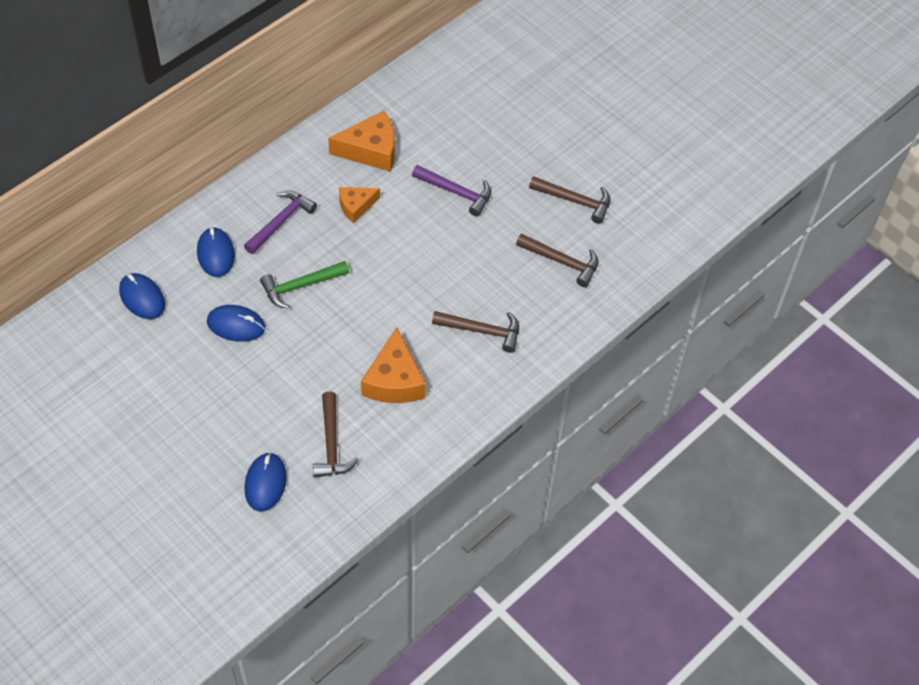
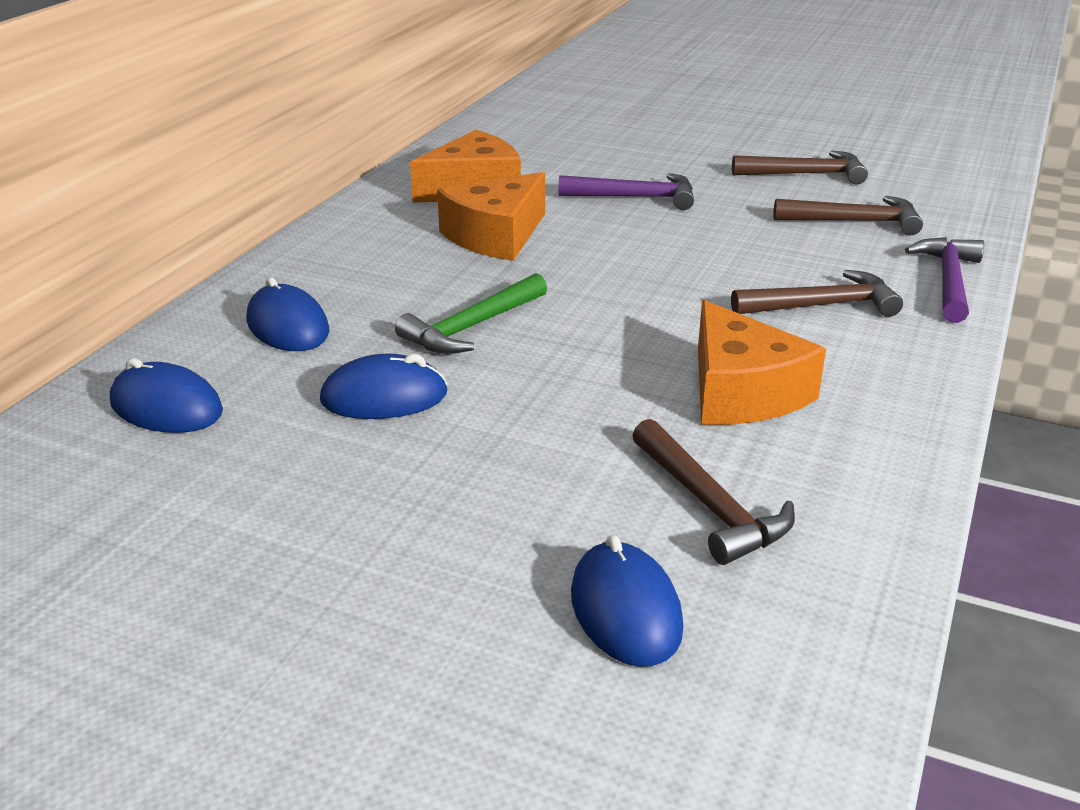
camera: 20 degrees left, 25 degrees down
purple hammer [244,190,317,254] -> purple hammer moved to [905,237,984,323]
orange cheese [339,187,380,223] -> orange cheese [437,172,545,261], size x1.64

